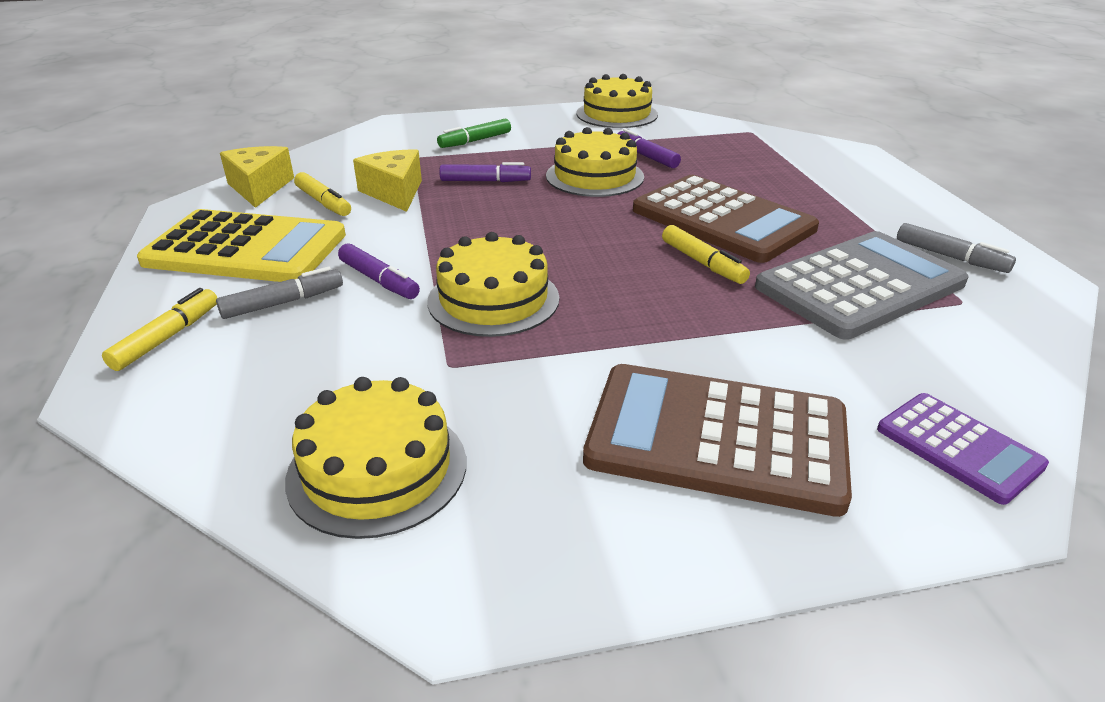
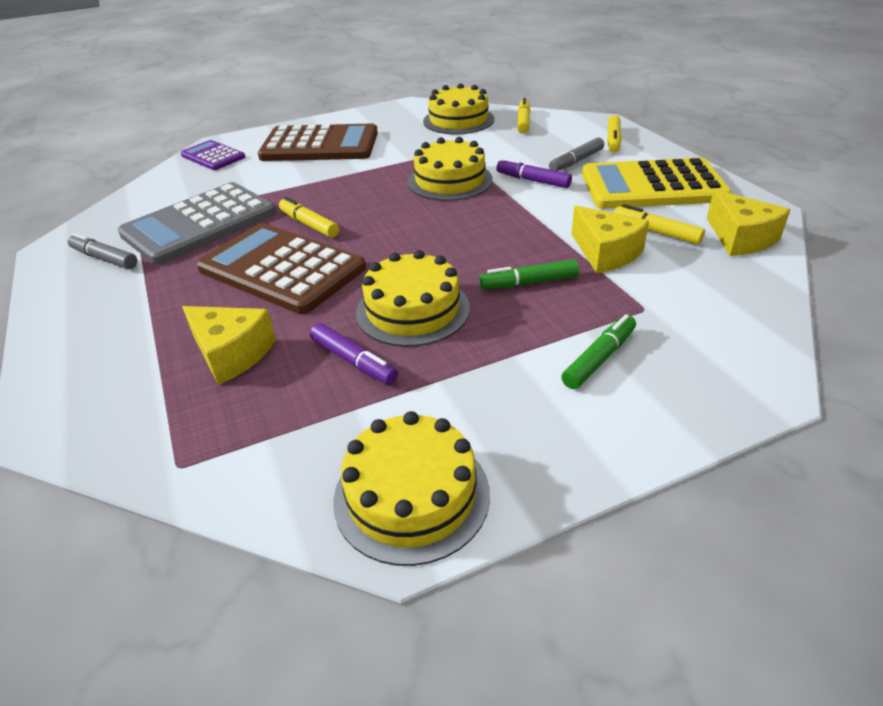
camera: 170 degrees right, 5 degrees up
purple marker [439,162,531,182] -> green marker [479,259,579,289]
none -> yellow cheese [182,306,276,385]
none -> yellow marker [517,98,531,134]

